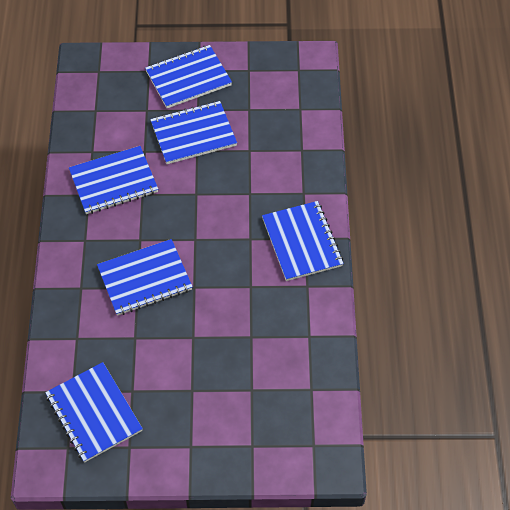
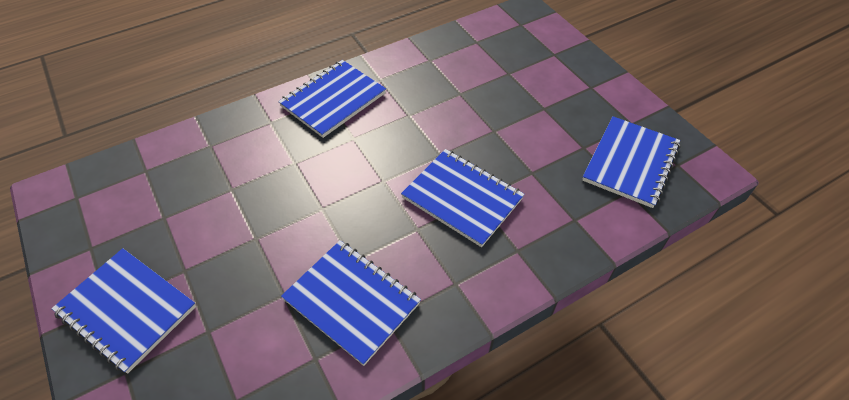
camera: 120 degrees left, 5 degrees down
blue notebook [150,101,237,164] -> none

